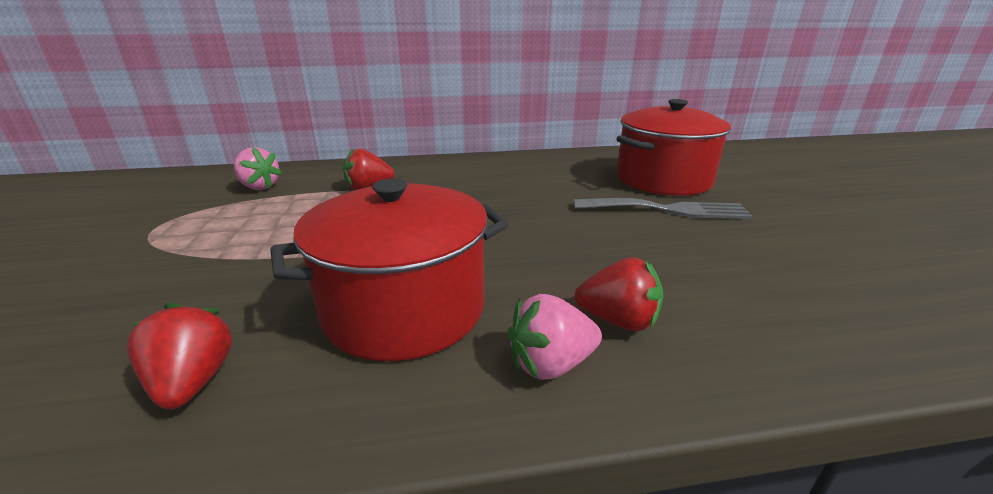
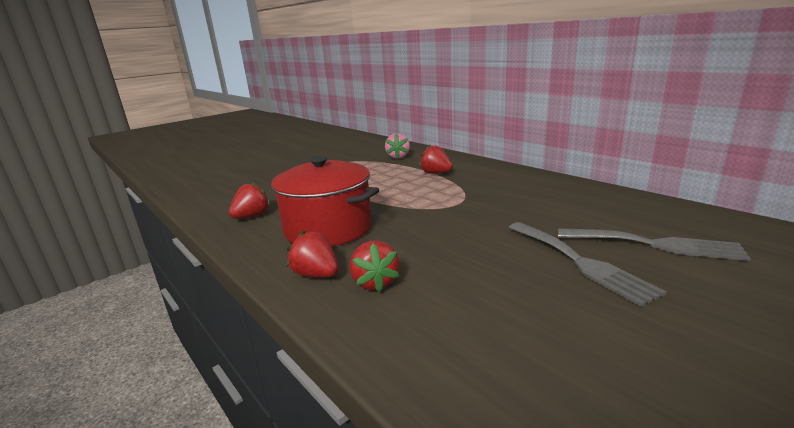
camera: 60 degrees right, 5 degrees down
pink strawberry [508,294,602,380] -> red strawberry [287,231,339,278]
red pot [616,99,731,196] -> grey fork [558,228,751,261]

